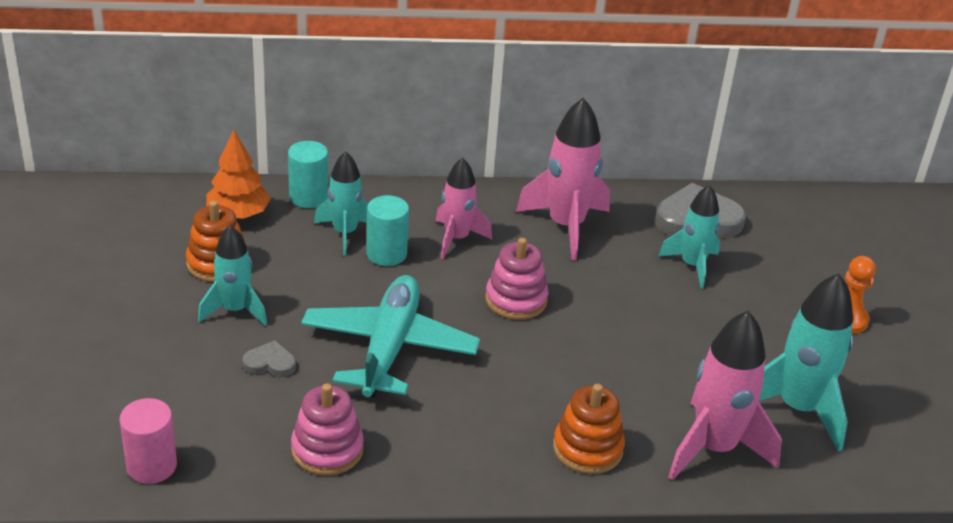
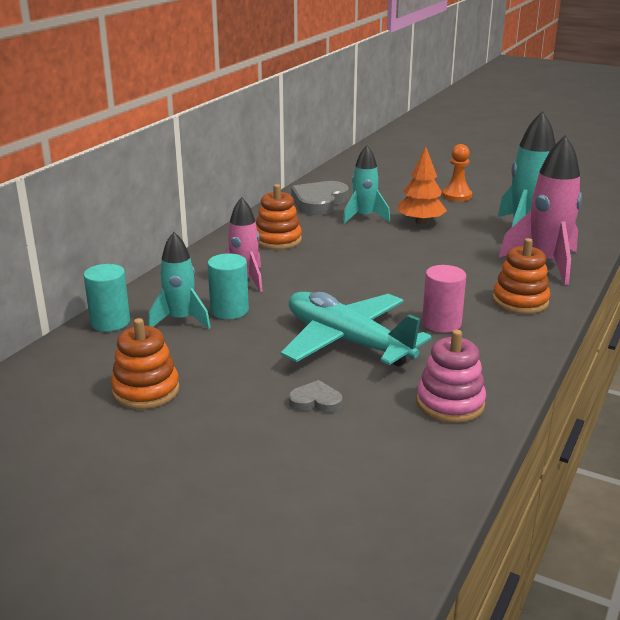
camera: 55 degrees left, 10 degrees down
pink cylinder [119,398,177,484] -> pink cylinder moved to [422,265,466,333]
turquoise rocket [198,225,267,326] -> none
orange tree [206,130,271,219] -> orange tree moved to [397,147,447,224]
grey heart [242,340,296,377] -> grey heart turned 60 degrees clockwise [289,380,343,413]
pink stacking toy [485,238,548,320] -> none
pink rocket [516,98,610,260] -> orange stacking toy [256,184,302,250]

